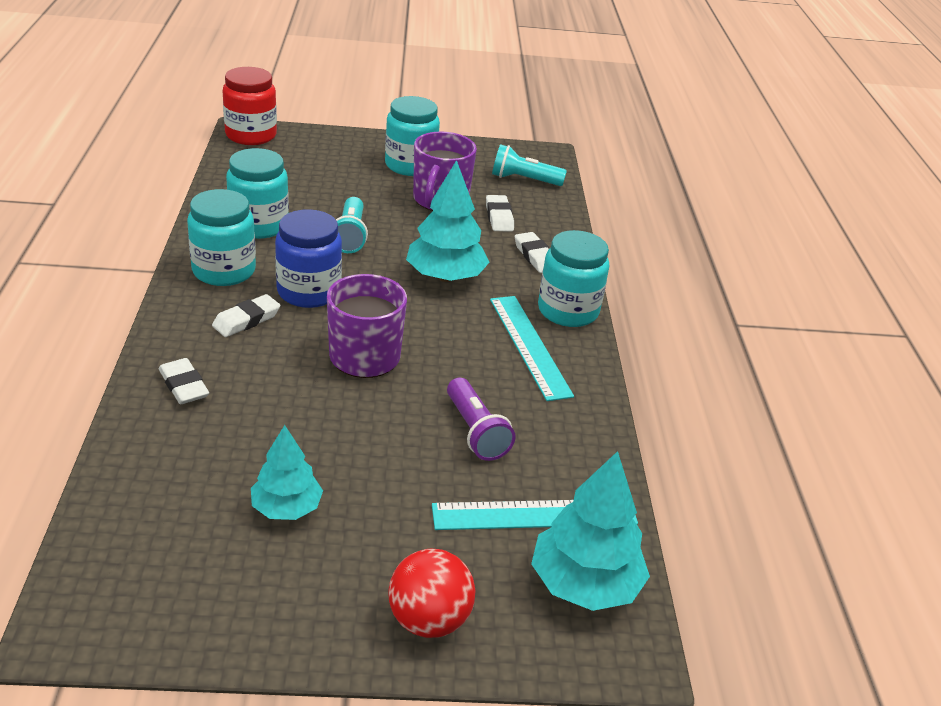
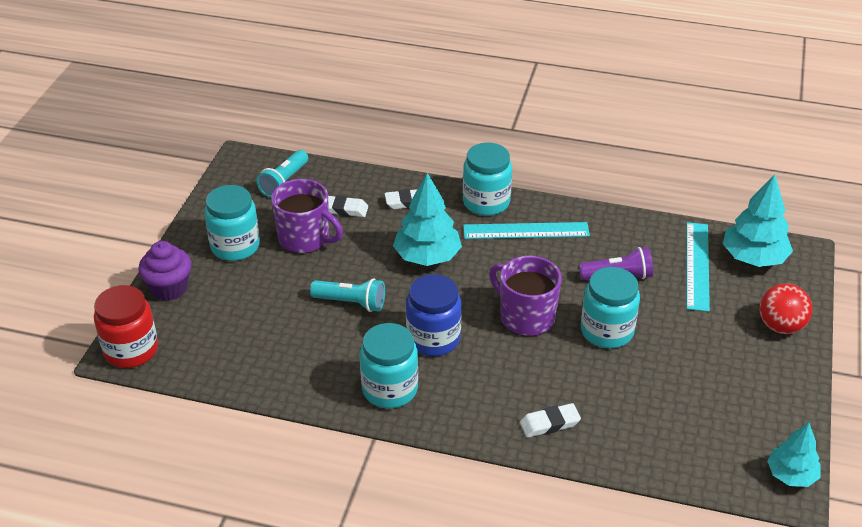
camera: 70 degrees left, 5 degrees up
white eraser [212,294,280,337] -> none
turquoise jar [226,148,289,239] -> turquoise jar moved to [581,267,640,348]
turquoise tree [251,425,323,520] -> turquoise tree moved to [767,422,820,487]
none -> purple cupcake [138,241,191,301]

